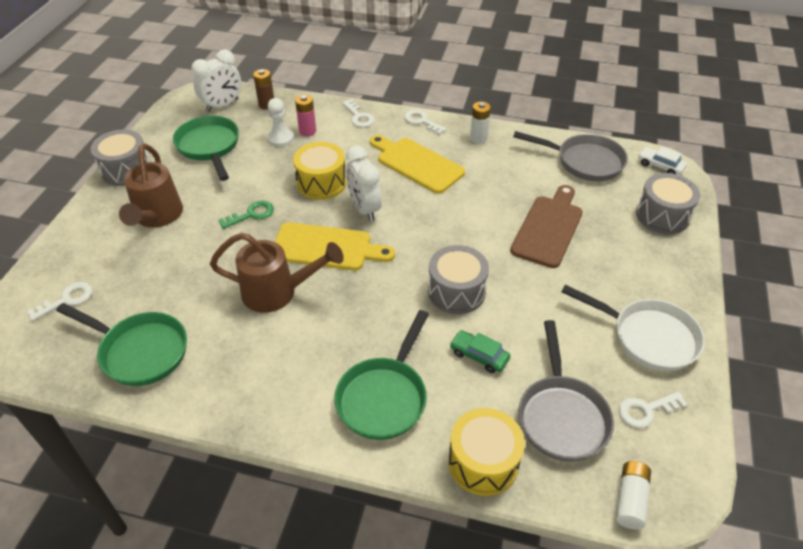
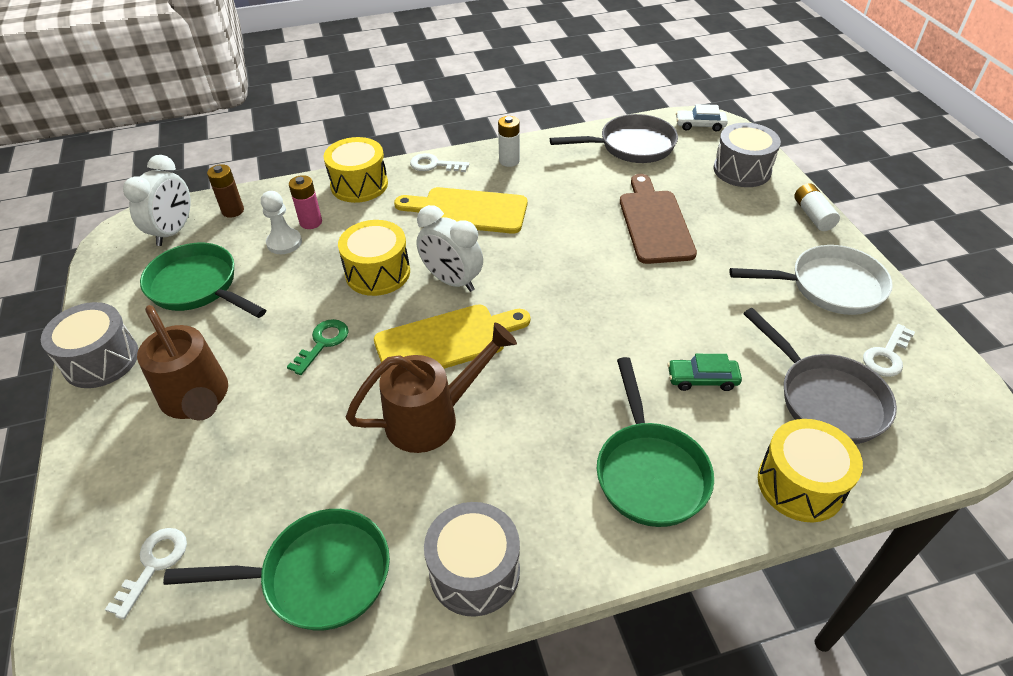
camera: 30 degrees left, 0 degrees up
white key [343,99,375,127] -> yellow drum [324,137,388,203]
grey drum [428,245,489,314] -> grey drum moved to [424,502,520,617]
white battery [616,461,651,530] -> white battery moved to [794,183,840,231]

